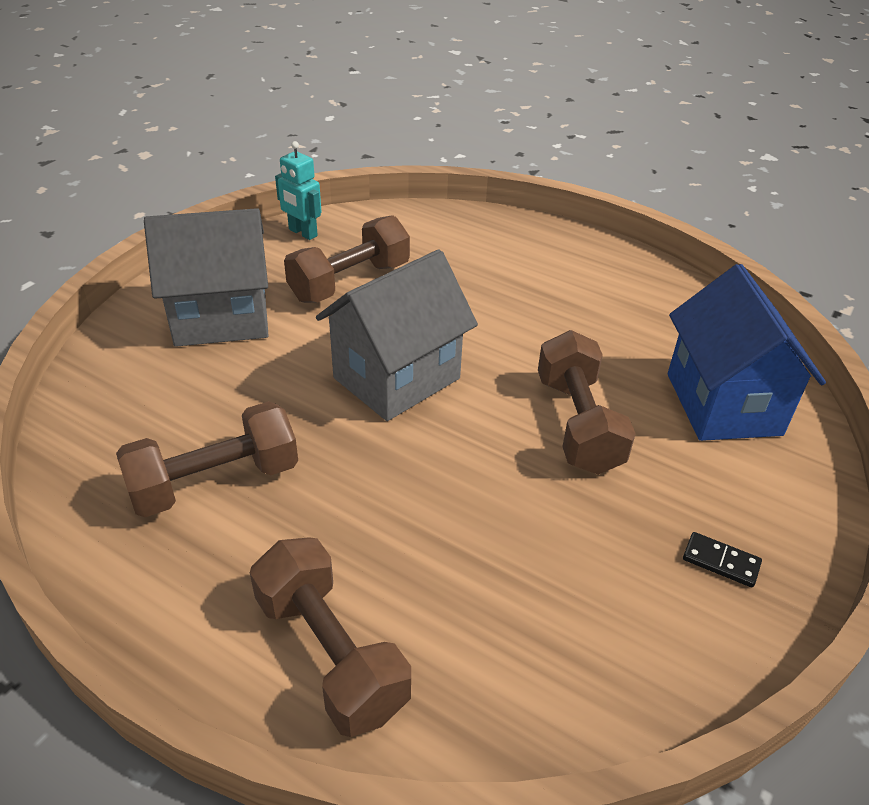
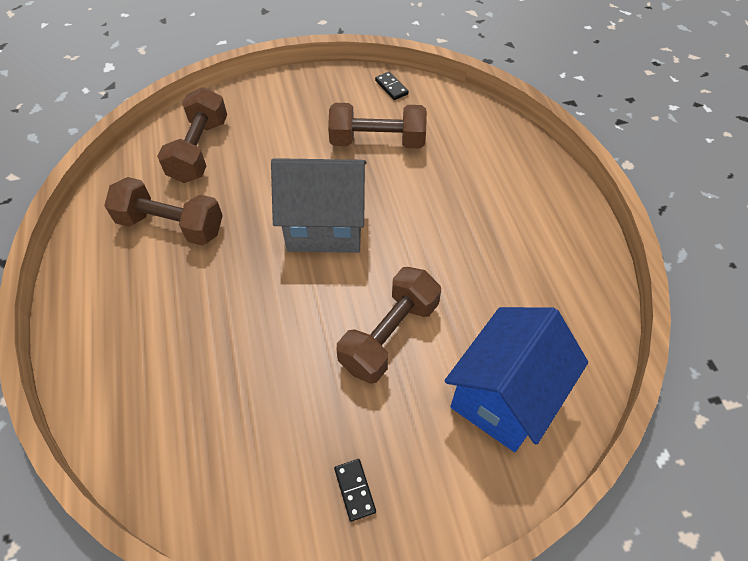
camera: 45 degrees right, 15 degrees up
grey house [144,208,269,347] -> none
brown dumbbell [250,537,411,737] -> brown dumbbell moved to [157,87,227,183]
turquoise robot [275,141,322,240] -> black domino [375,72,409,100]

